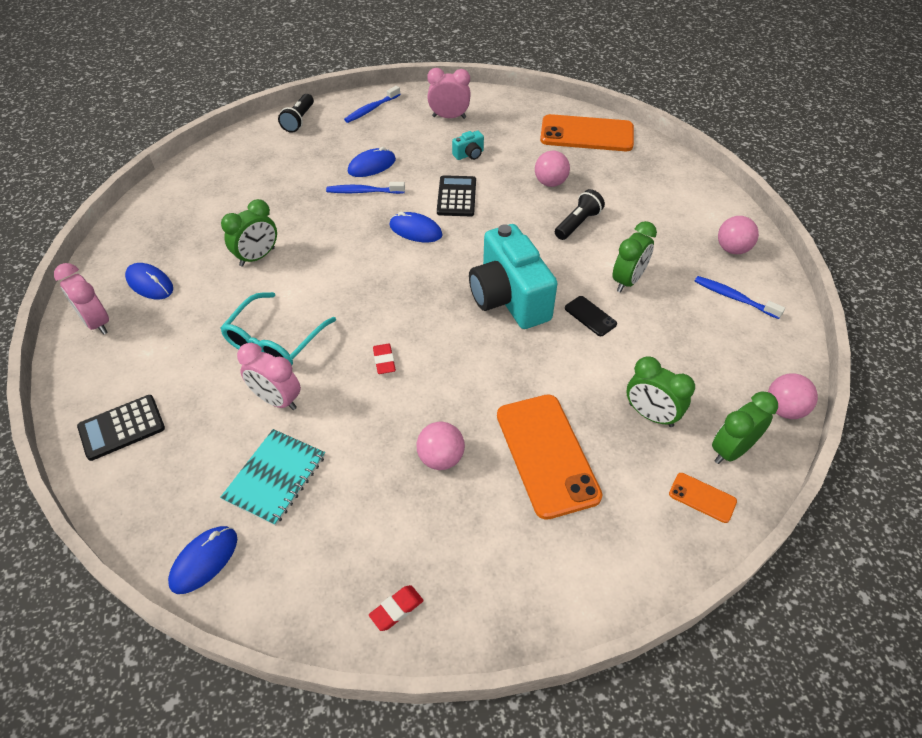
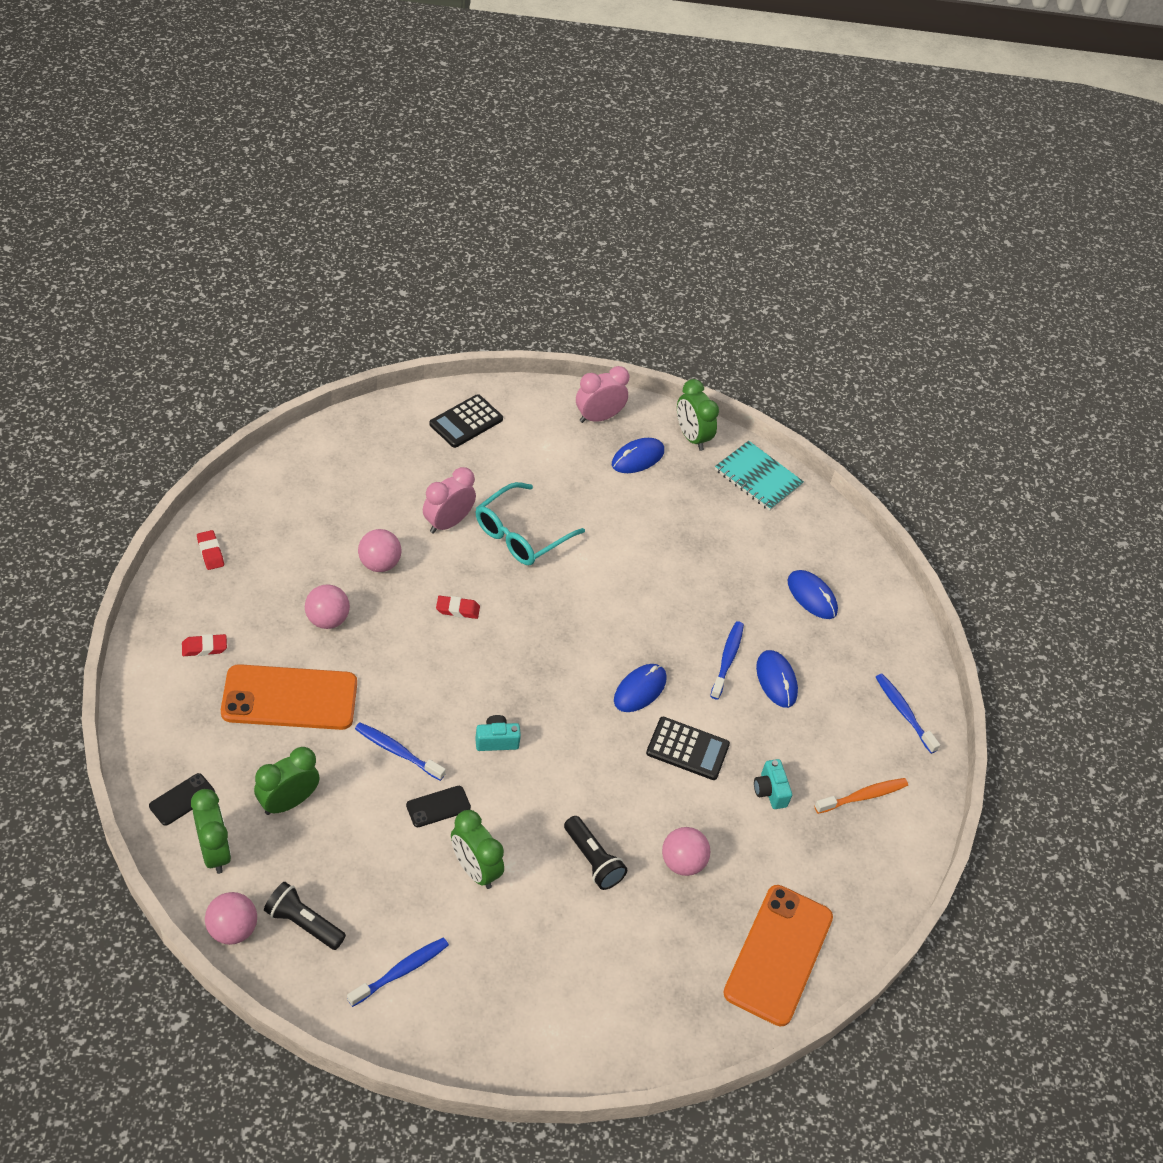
camera: 100 degrees right, 0 degrees up
black calculator [77,395,165,461] -> black calculator turned 120 degrees counterclockwise [429,394,503,448]
blue mouse [168,526,237,594] -> blue mouse moved to [787,570,838,619]
turquoise glasses [220,292,336,365] -> turquoise glasses turned 90 degrees counterclockwise [476,482,585,565]
turquoise notebook [220,429,325,526] -> turquoise notebook moved to [715,441,804,511]
green clock [221,199,277,267] -> green clock moved to [677,379,719,451]
black flashlight [278,94,314,133] -> black flashlight moved to [264,882,346,950]
pink clock [427,68,471,119] -> orange toothbrush [814,778,908,814]
turquoise camera [469,224,558,329] -> turquoise camera [475,715,521,751], size x0.40
orange phone [669,473,737,523] -> black phone [149,773,215,826]
pink ball [718,216,759,254] -> pink ball moved to [358,529,401,572]
none -> red eraser [182,634,227,656]
none -> blue toothbrush [355,722,446,781]

